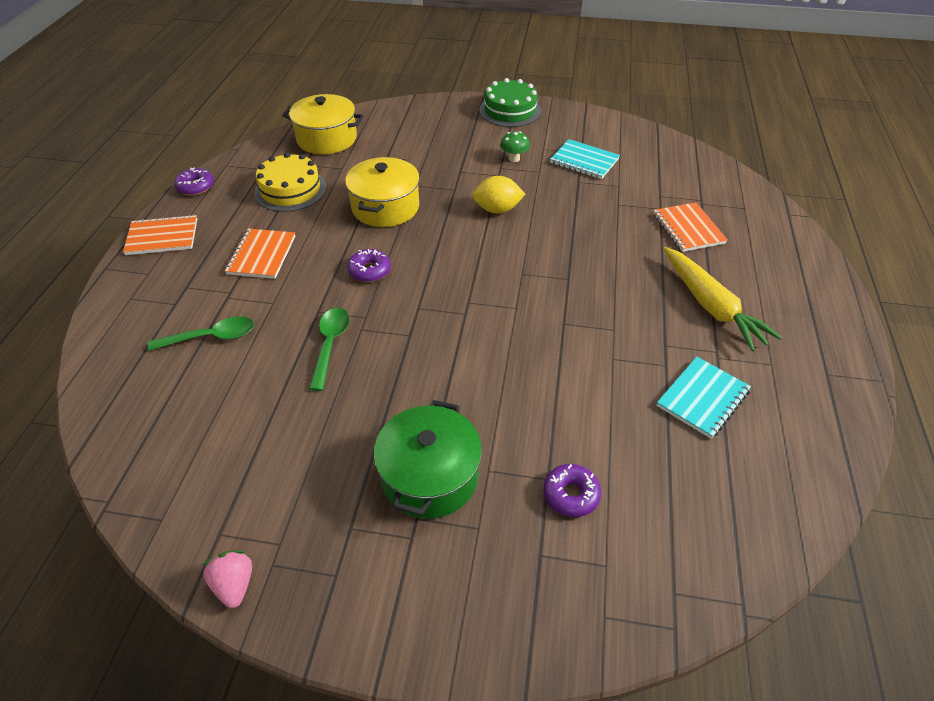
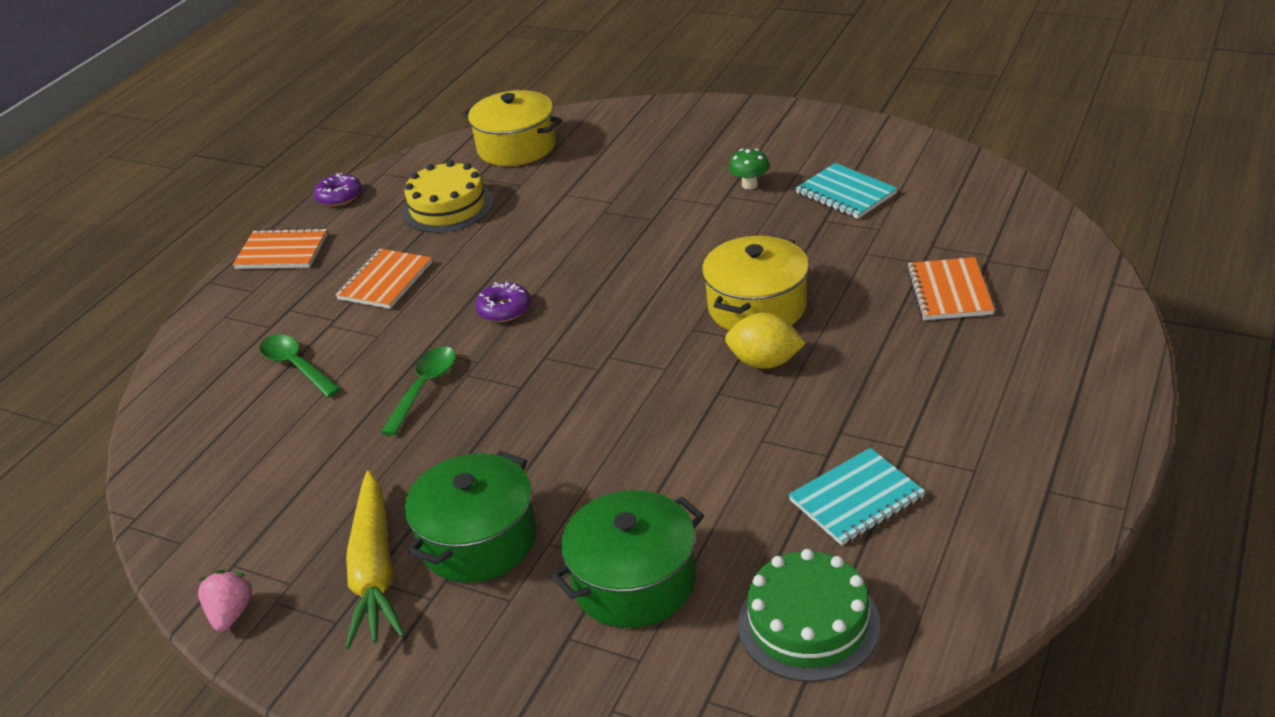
camera: 20 degrees right, 10 degrees down
green spoon [148,316,254,351] -> green spoon turned 135 degrees counterclockwise [259,334,341,398]
yellow pot [345,157,420,227] -> yellow pot moved to [702,235,809,330]
yellow lemon [472,176,525,213] -> yellow lemon moved to [725,313,806,369]
green cake [480,78,541,127] -> green cake moved to [738,549,881,682]
purple donut [543,464,601,517] -> green pot [551,490,704,628]
yellow carrot [663,247,782,351] -> yellow carrot moved to [345,471,405,649]

